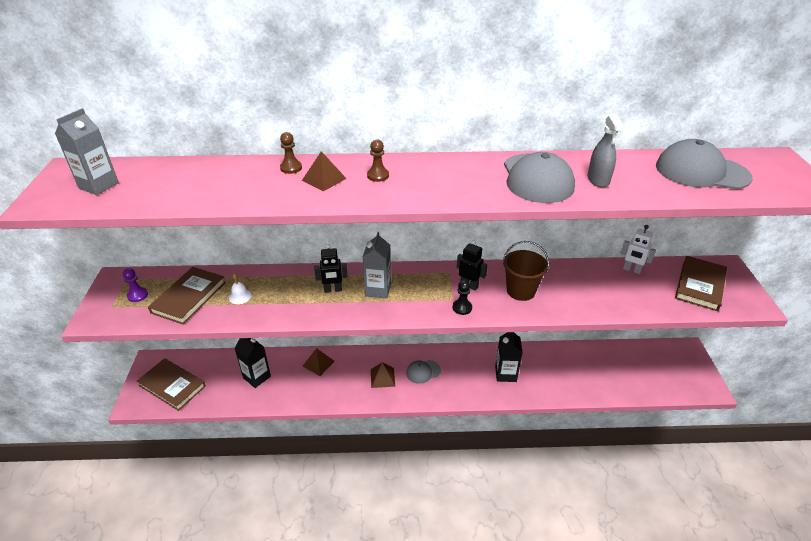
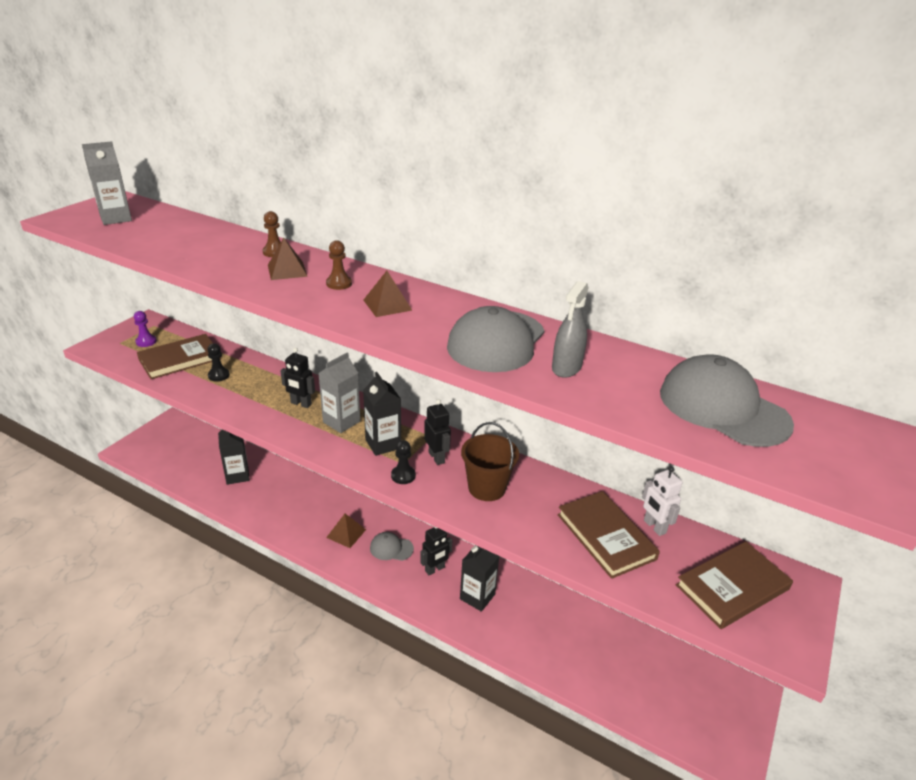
camera: 30 degrees right, 5 degrees down
brown book [137,358,206,411] -> brown book moved to [557,491,660,579]
white bell [229,273,252,304] -> black pawn [207,343,230,382]
brown pyramid [302,348,335,376] -> brown pyramid moved to [364,271,412,317]
none -> black carton [363,372,401,456]
none -> black robot [420,526,452,576]

